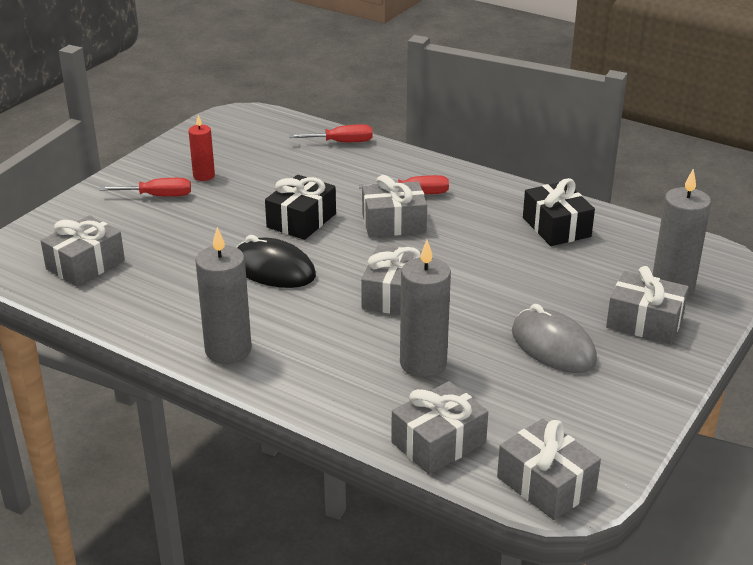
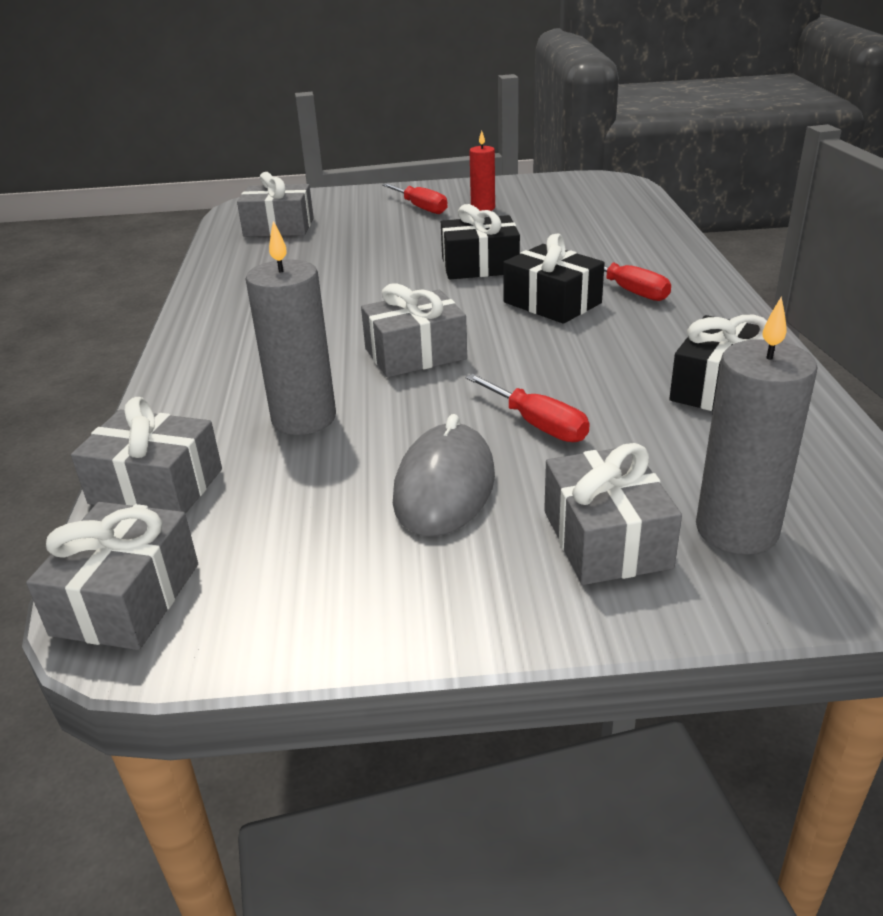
camera: 55 degrees right, 0 degrees up
grey candle [195,227,252,364] -> none
black mouse [236,235,316,288] -> none
red screwdriver [289,124,373,142] -> red screwdriver moved to [466,374,590,442]
grey gift [362,175,427,237] -> black gift [503,233,604,324]

